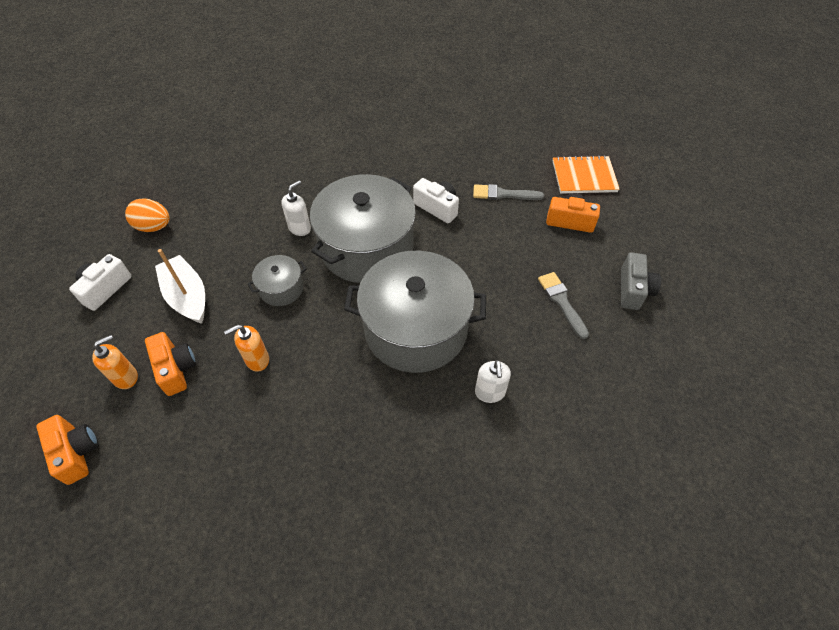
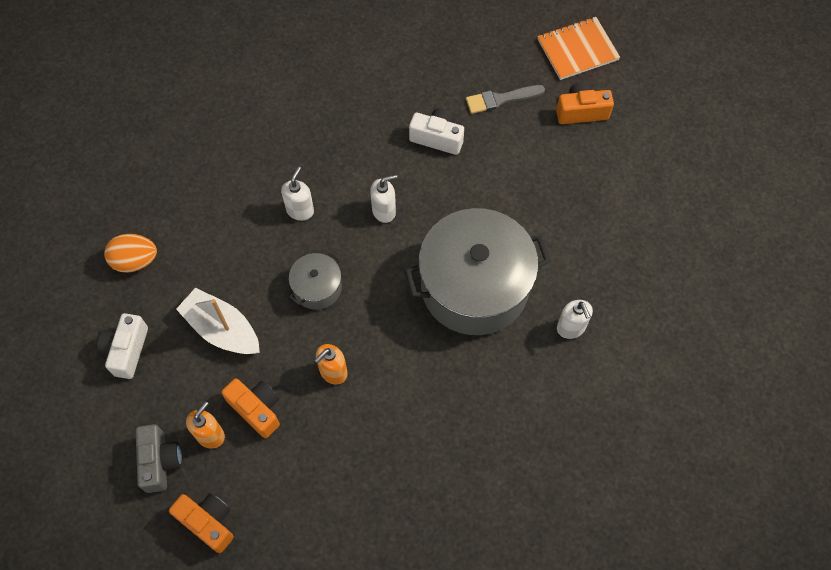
camera: 20 degrees left, 10 degrees up
grey pot [310,174,416,283] -> white soap dispenser [370,174,398,223]
grey brush [538,272,589,339] -> none
grey camera [621,252,661,310] -> grey camera moved to [136,424,182,493]

